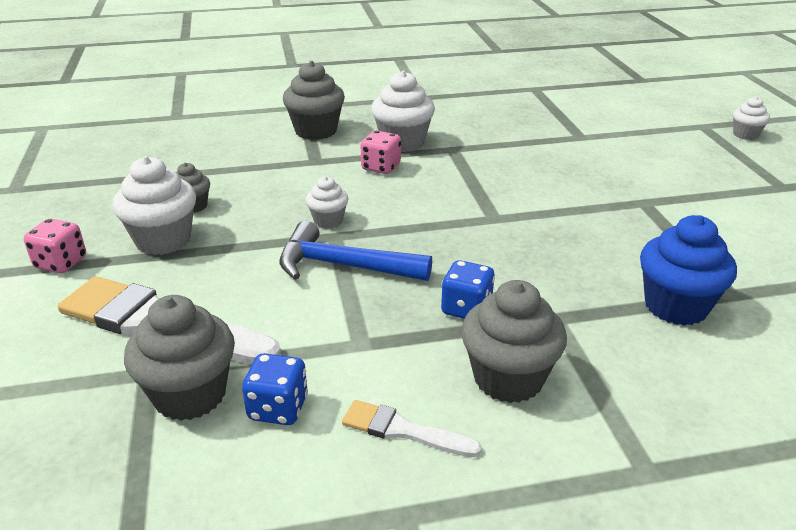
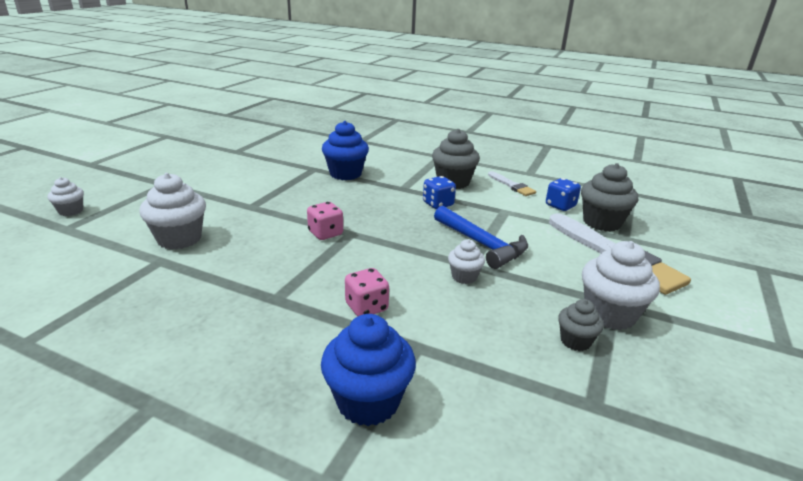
camera: 145 degrees left, 5 degrees down
pink dice [24,219,86,273] -> pink dice moved to [307,202,343,240]
grey cupcake [283,61,345,140] -> blue cupcake [321,314,416,426]
white cupcake [371,71,435,152] -> white cupcake moved to [139,173,206,250]

